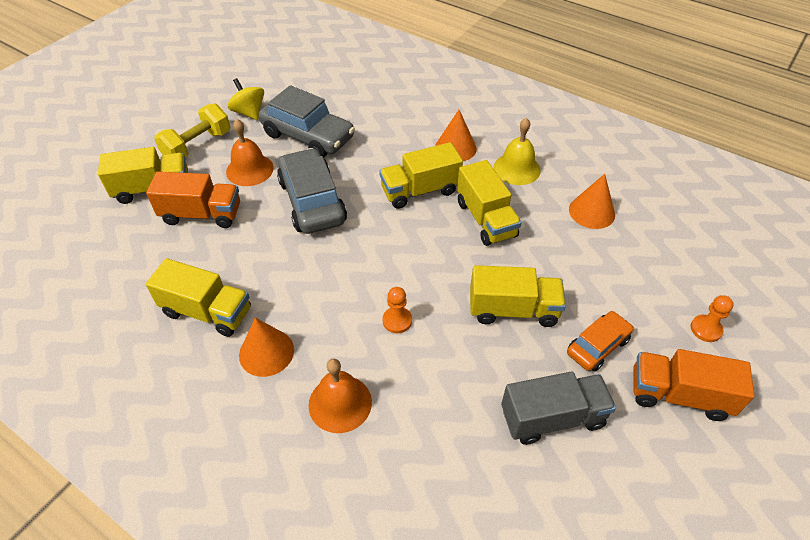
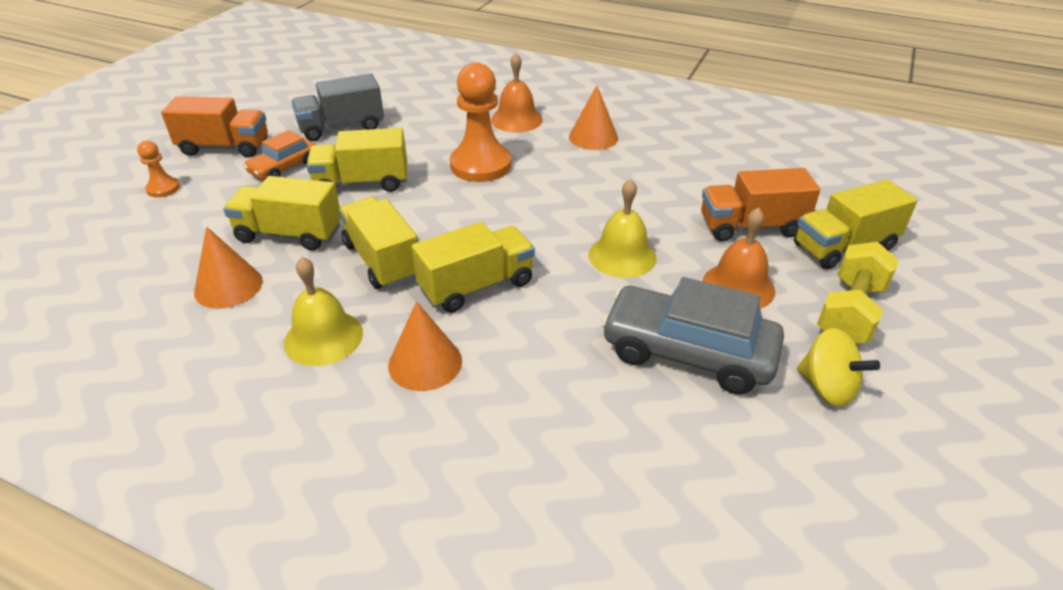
camera: 170 degrees right, 10 degrees down
yellow truck [146,258,251,337] -> yellow truck moved to [223,176,341,251]
grey car [277,148,347,234] -> yellow bell [589,179,656,278]
orange pawn [382,287,412,333] -> orange pawn [450,62,511,182], size x2.08

